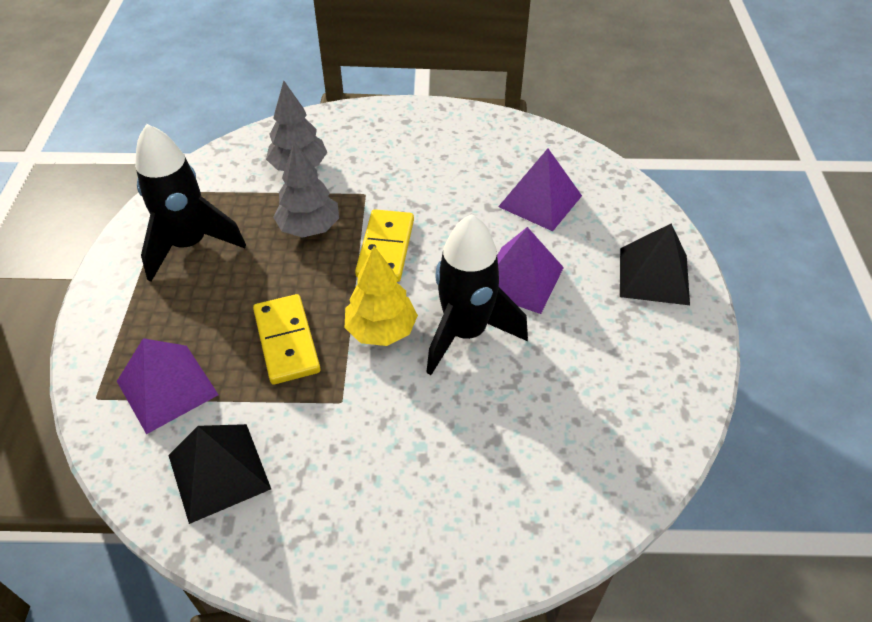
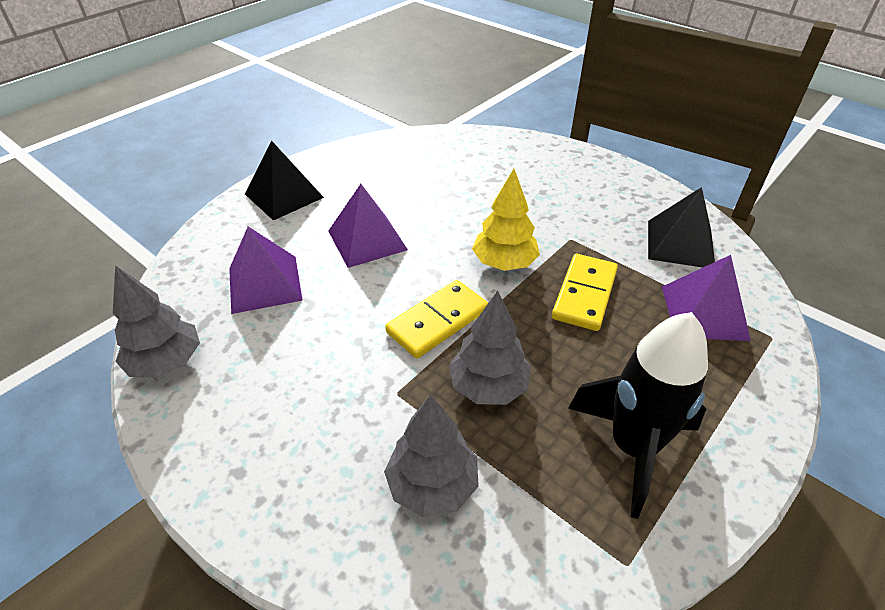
camera: 140 degrees left, 5 degrees down
black rocket [426,214,528,375] -> none
none -> grey tree [113,265,200,378]

